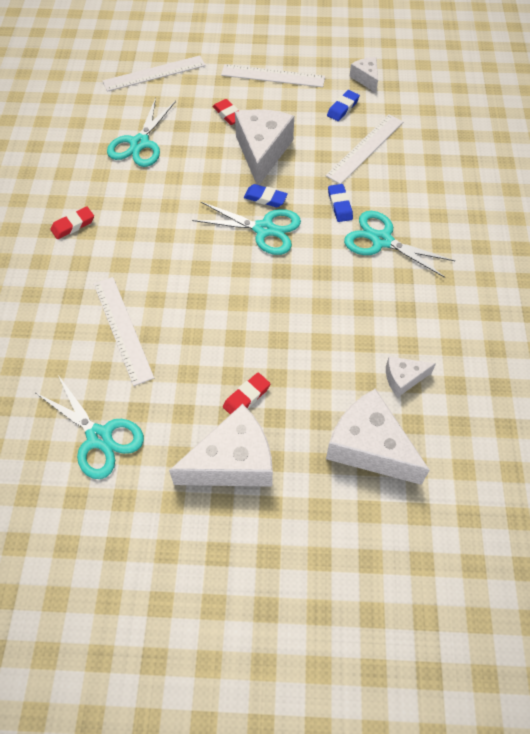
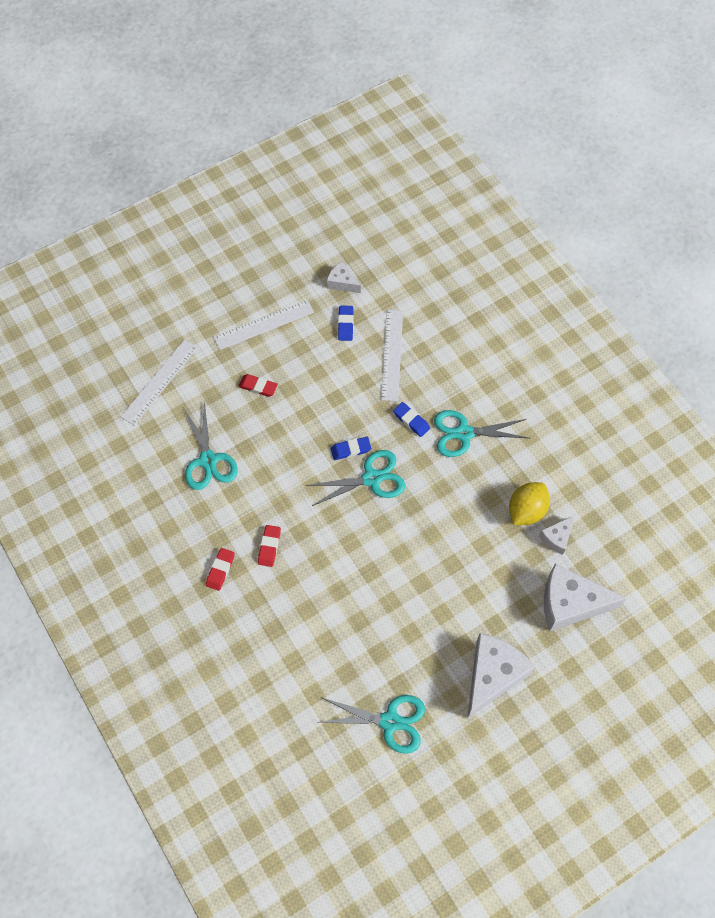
camera: 35 degrees left, 5 degrees up
white ruler [94,277,154,386] -> none
red eraser [223,373,270,415] -> red eraser moved to [258,525,281,567]
white cheese [235,109,294,185] -> none
none -> yellow lemon [509,482,550,525]

